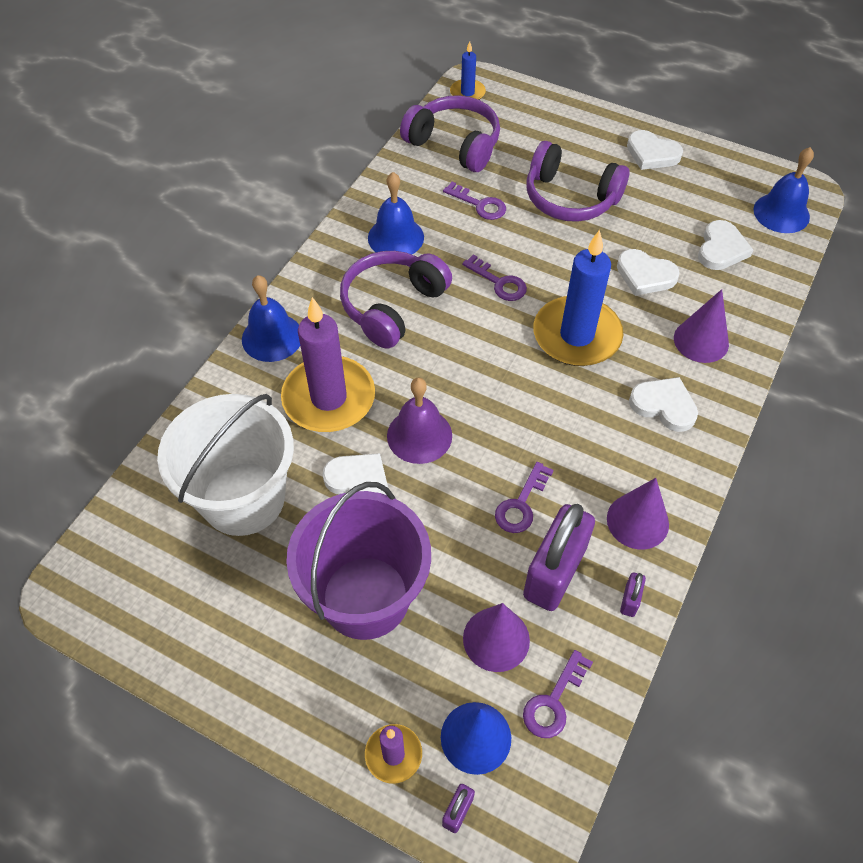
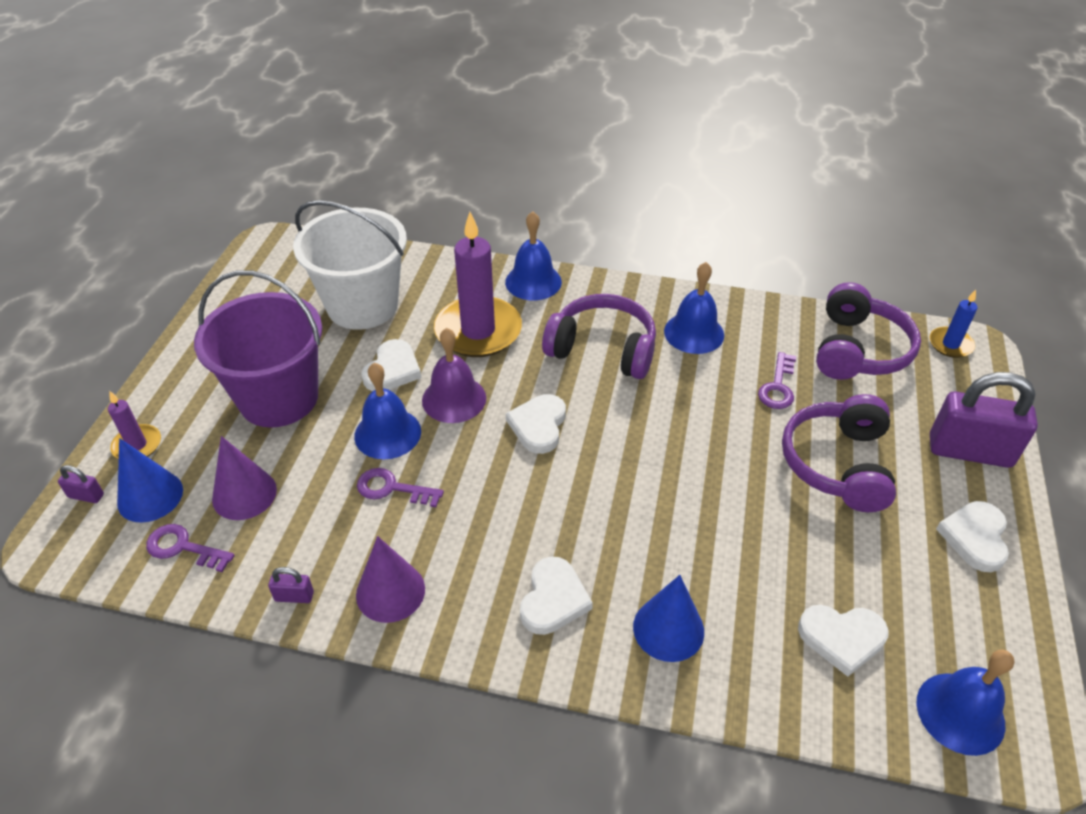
camera: 75 degrees right, 10 degrees down
purple key [462,254,527,301] -> none
purple padlock [523,504,595,611] -> purple padlock moved to [930,372,1038,468]
blue candle [533,230,623,366] -> none
white heart [617,249,680,296] -> white heart moved to [506,394,566,454]
purple cone [674,289,729,363] -> blue cone [633,575,704,662]
none -> blue bell [354,363,421,459]

